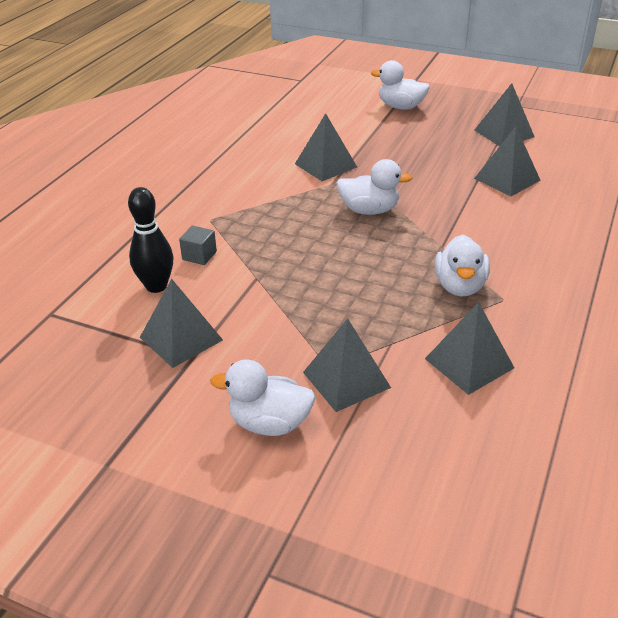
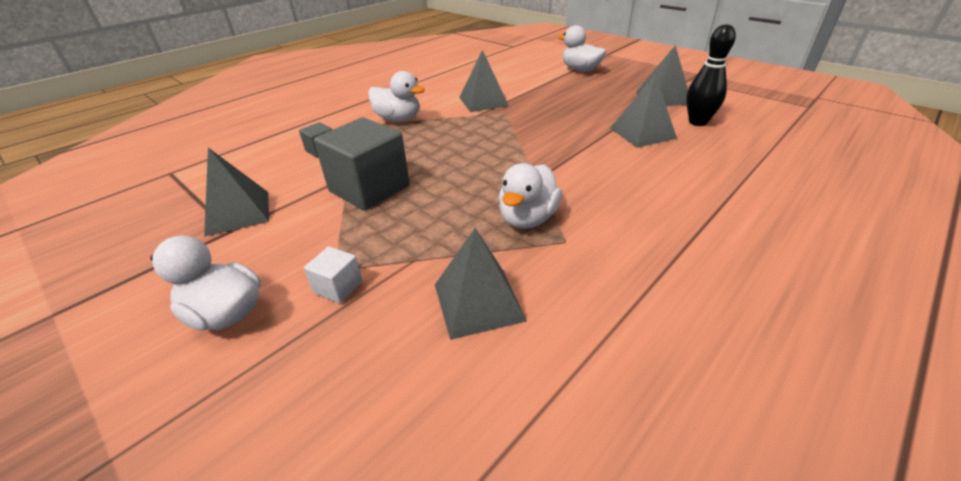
camera: 20 degrees right, 0 degrees up
black bowling pin [128,187,173,293] -> black bowling pin moved to [686,24,736,126]
grey pyramid [303,318,391,412] -> white cube [304,246,362,304]
white duck [336,159,412,215] -> white duck moved to [368,71,425,121]
none -> grey cube [314,117,409,211]

